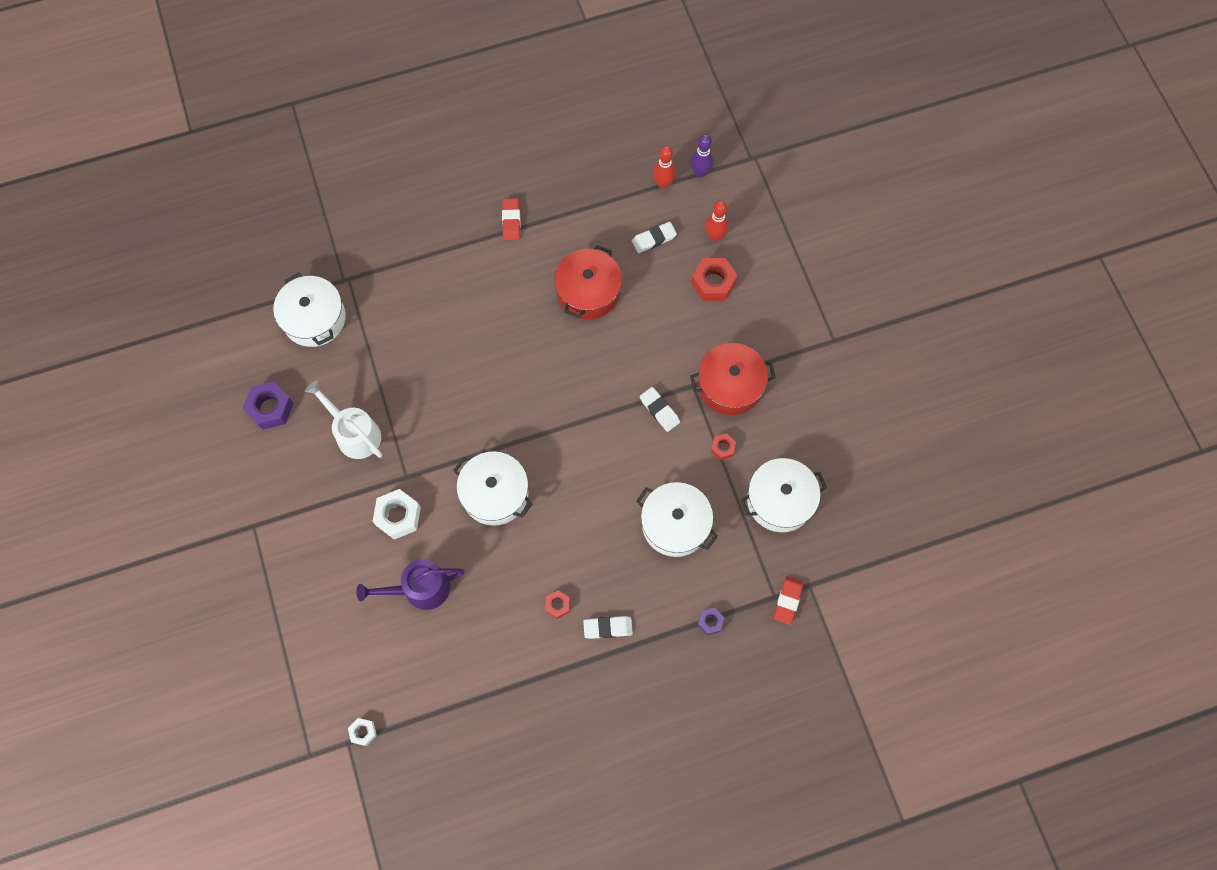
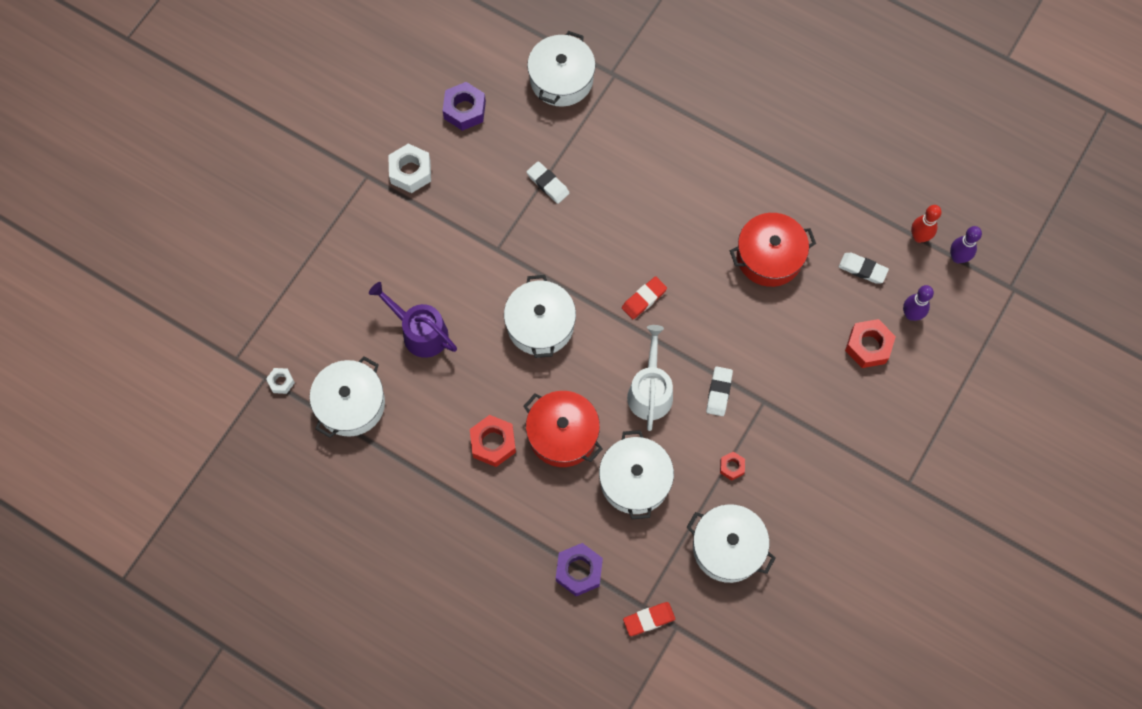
camera: 50 degrees right, 0 degrees up
white watering can [305,380,382,459] -> white watering can moved to [627,325,673,431]
white nut [373,489,421,540] -> white nut moved to [388,143,431,193]
red eraser [502,198,520,240] -> red eraser moved to [622,276,667,319]
red nut [545,590,570,619] -> red nut [470,415,516,467], size x1.81
white eraser [583,616,633,639] -> white eraser moved to [527,161,570,204]
red pot [690,343,775,415] -> red pot moved to [523,391,603,467]
purple nut [698,608,725,635] -> purple nut [556,543,603,596], size x1.81
red bowling pin [705,201,729,241] -> purple bowling pin [903,285,934,321]
none -> white pot [310,356,385,438]

